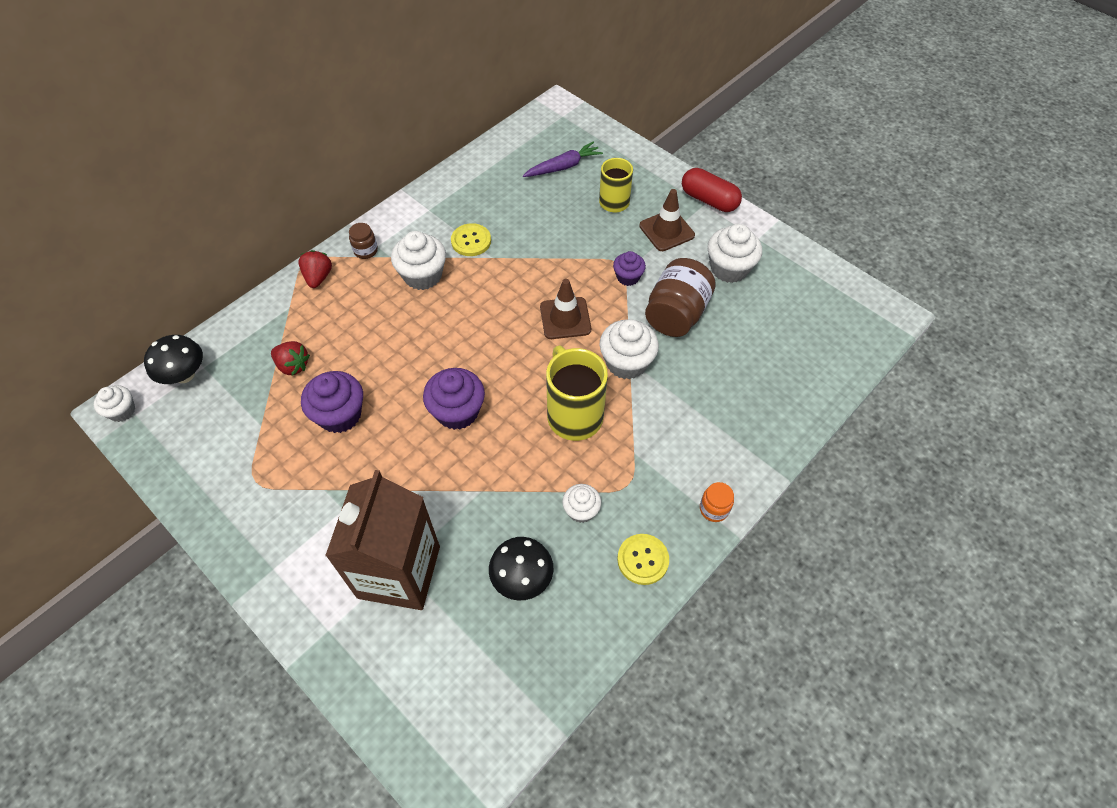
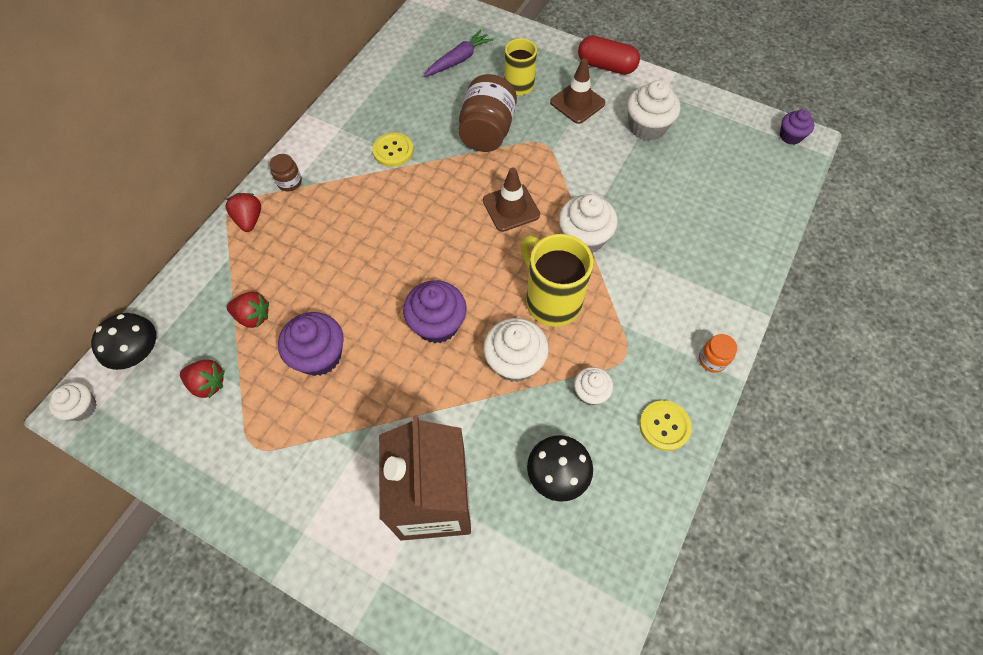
camera: 15 degrees left, 5 degrees up
white cupcake [391,231,446,290] -> white cupcake moved to [483,318,549,382]
purple cupcake [613,251,646,286] -> purple cupcake moved to [780,109,814,145]
brown jar [645,258,716,337] -> brown jar moved to [458,74,517,152]
none -> red strawberry [180,360,225,398]

